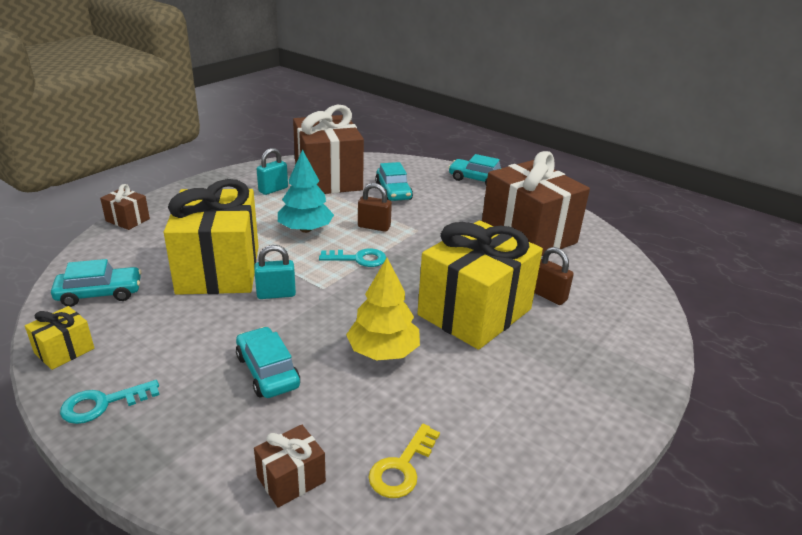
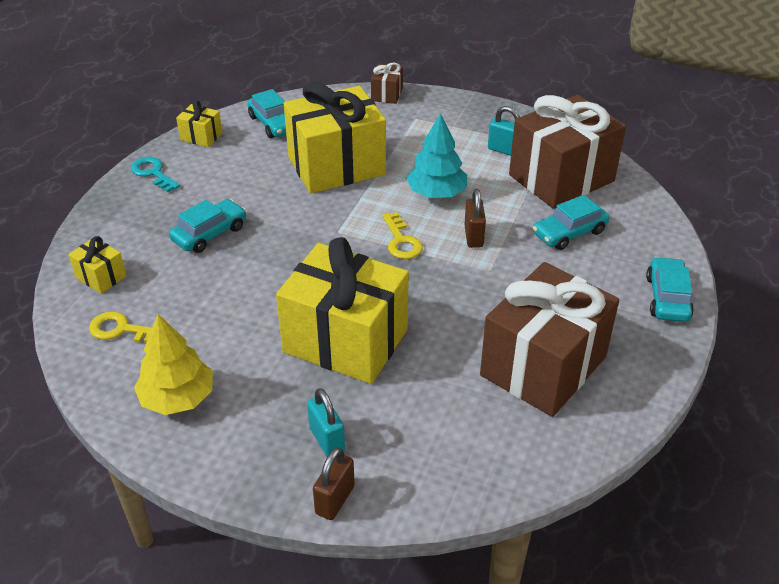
camera: 75 degrees right, 10 degrees up
turquoise padlock [254,245,296,299] -> turquoise padlock moved to [307,388,345,457]
brown gift [254,425,326,508] -> yellow gift [68,236,127,294]
turquoise key [319,249,386,267] -> yellow key [382,212,423,259]
yellow tree [346,258,420,361] -> yellow tree moved to [134,314,213,415]
brown padlock [534,247,574,305] -> brown padlock moved to [313,447,355,520]

